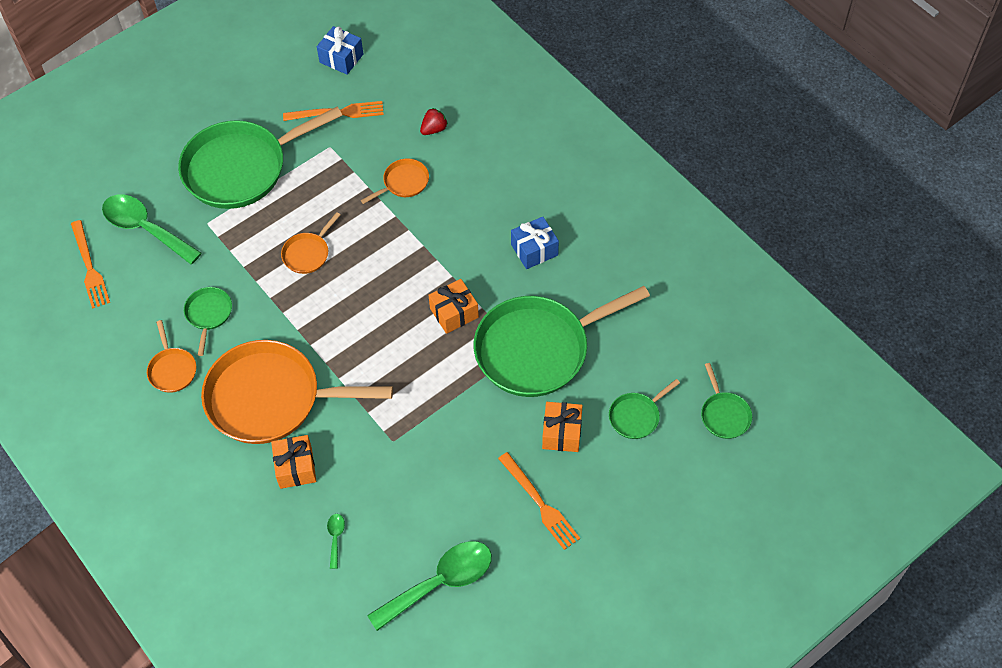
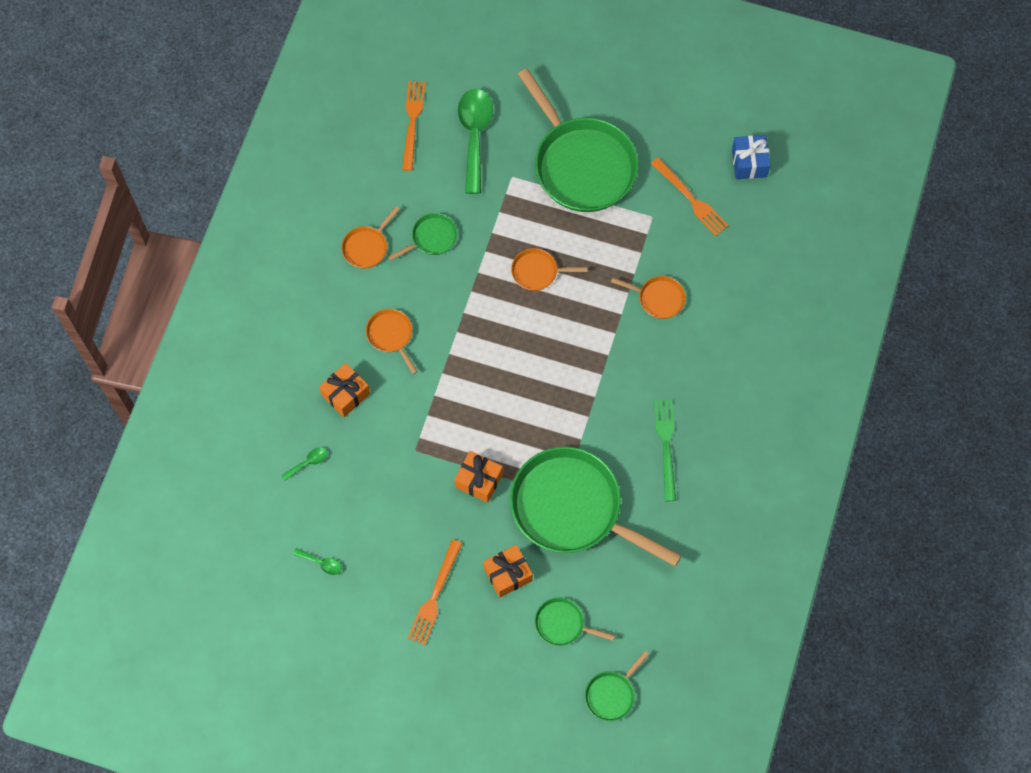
camera: 55 degrees right, 10 degrees up
orange fork [71,220,110,309] -> orange fork turned 150 degrees clockwise [402,81,426,171]
green pan [178,107,342,209] -> green pan turned 150 degrees counterclockwise [518,68,638,212]
orange pan [201,340,393,444] -> orange pan [366,309,418,374], size x0.44
green spoon [367,541,492,631] -> green spoon [293,548,342,575], size x0.42
red strawberry [420,108,448,135] -> none
orange gift [429,279,479,334] -> orange gift moved to [454,451,503,503]
blue gift [511,217,559,269] -> green fork [654,399,676,501]

